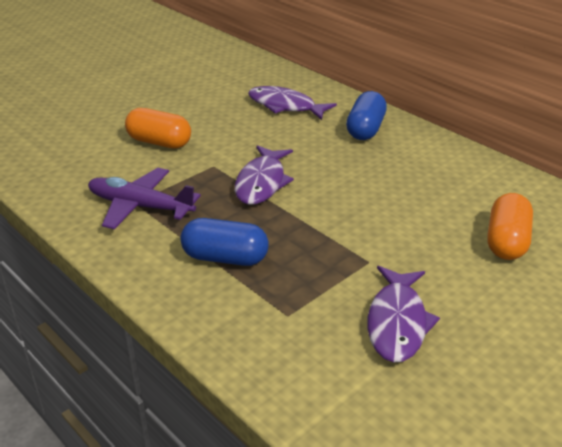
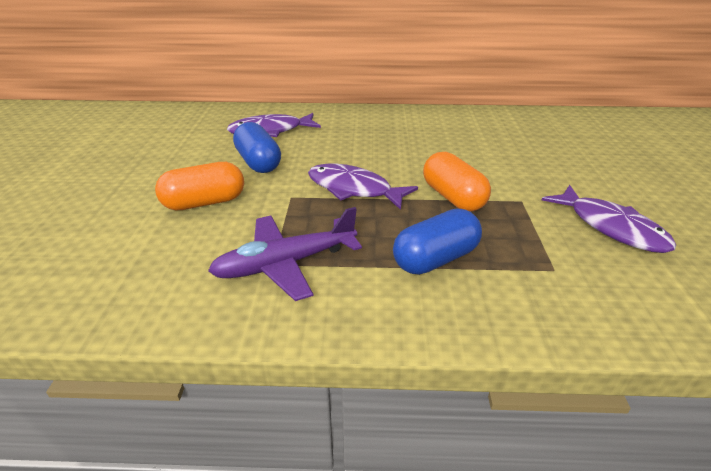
camera: 45 degrees left, 0 degrees up
purple fish [235,145,294,205] -> purple fish turned 150 degrees clockwise [308,164,418,210]
blue capsule [346,91,387,140] -> blue capsule moved to [233,122,281,173]
orange capsule [487,193,533,260] -> orange capsule moved to [423,152,491,211]

